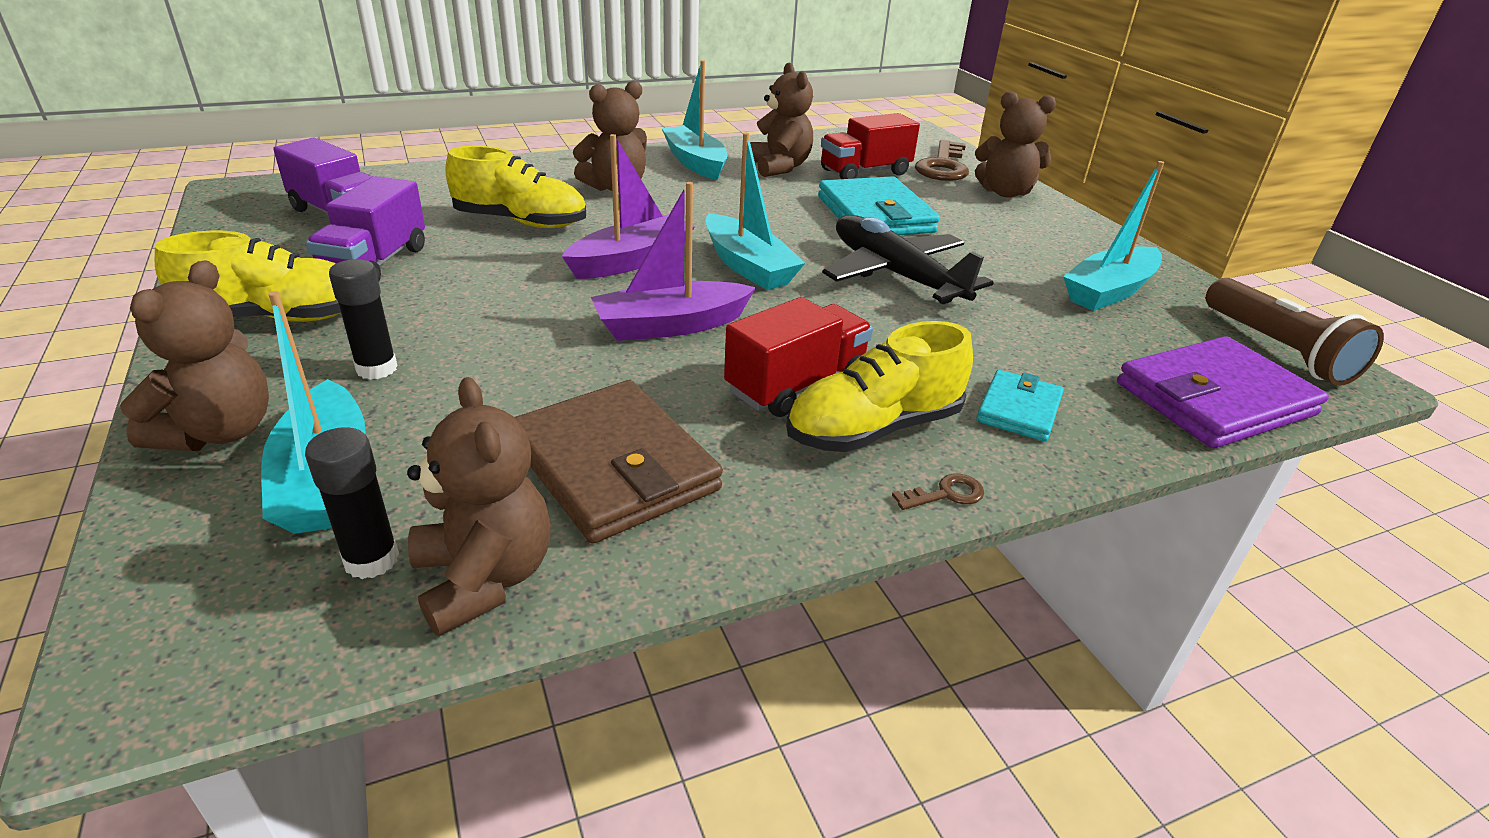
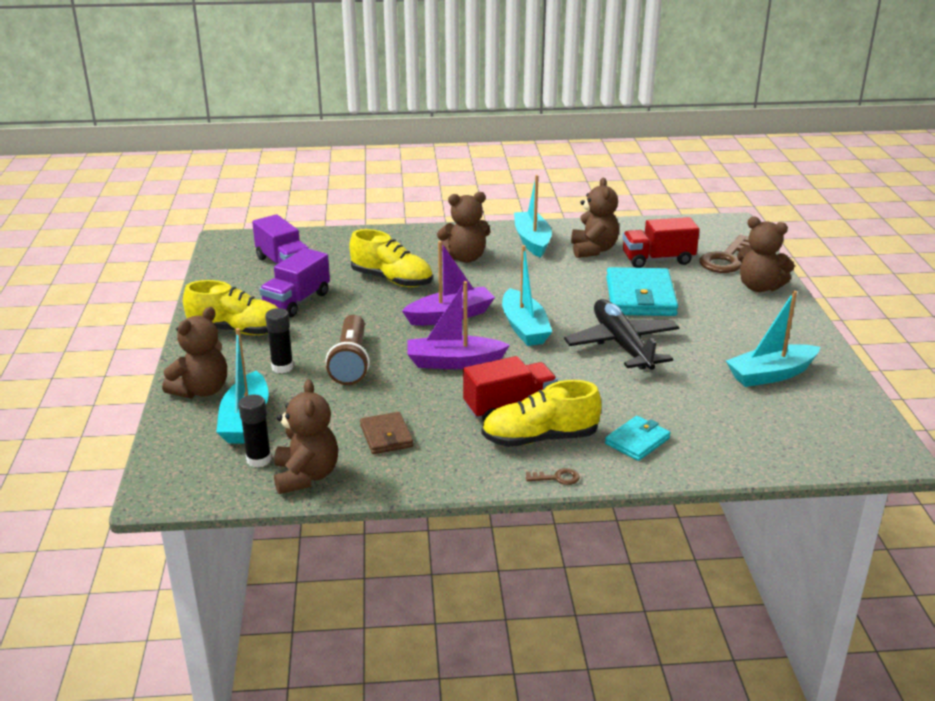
camera: 20 degrees right, 5 degrees down
brown wallet [514,380,723,543] -> brown wallet [360,412,413,454], size x0.54
purple wallet [1117,336,1329,448] -> none
brown flashlight [1206,278,1384,386] -> brown flashlight moved to [326,315,370,385]

